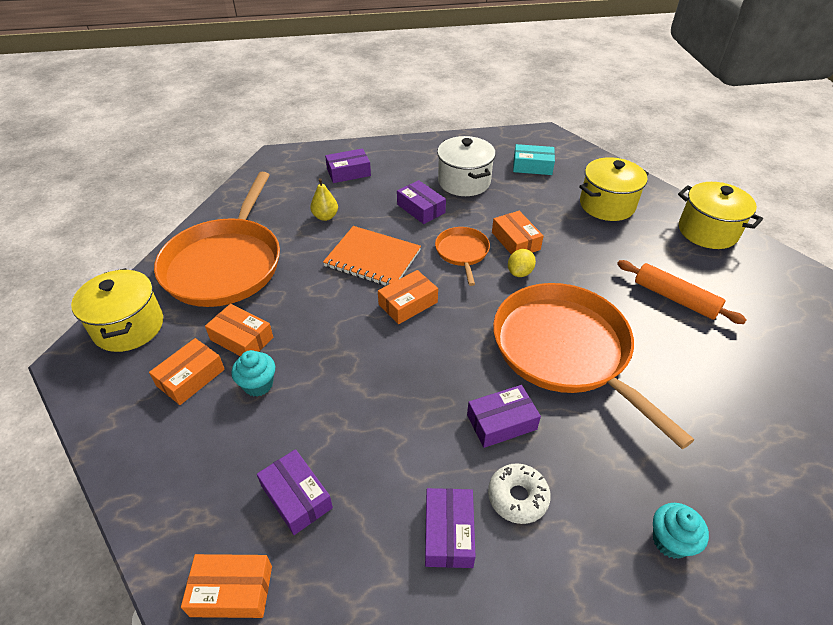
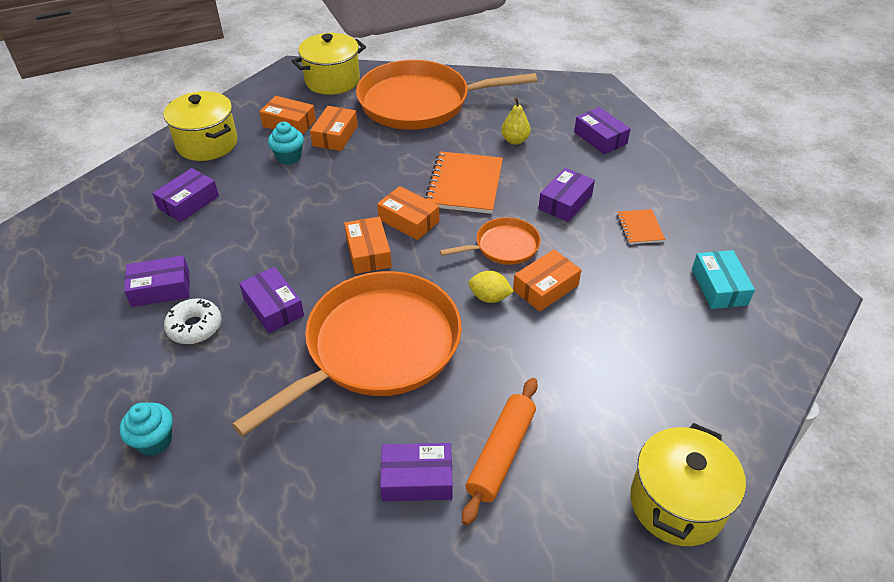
camera: 75 degrees right, 0 degrees up
orange box [181,554,272,618] -> orange box moved to [344,217,392,274]
white pot [437,136,496,196] -> orange notebook [617,209,665,244]
yellow pot [579,157,649,221] -> yellow pot moved to [164,91,238,161]
none -> purple box [380,443,453,501]

